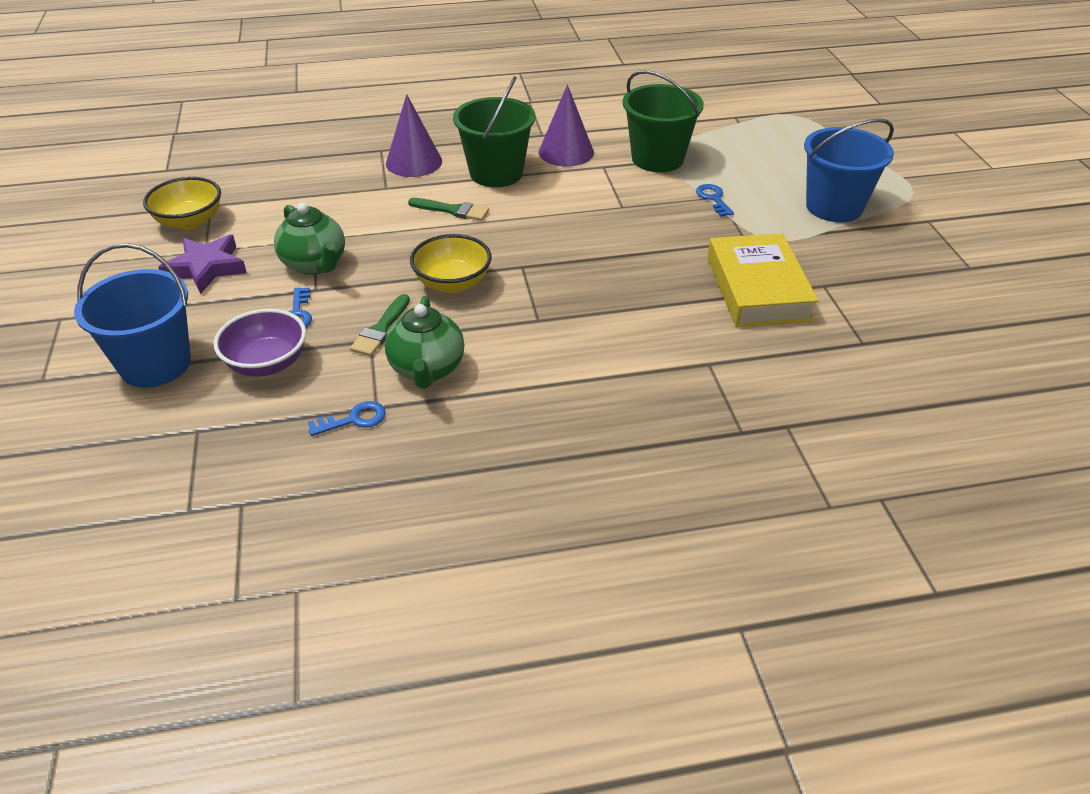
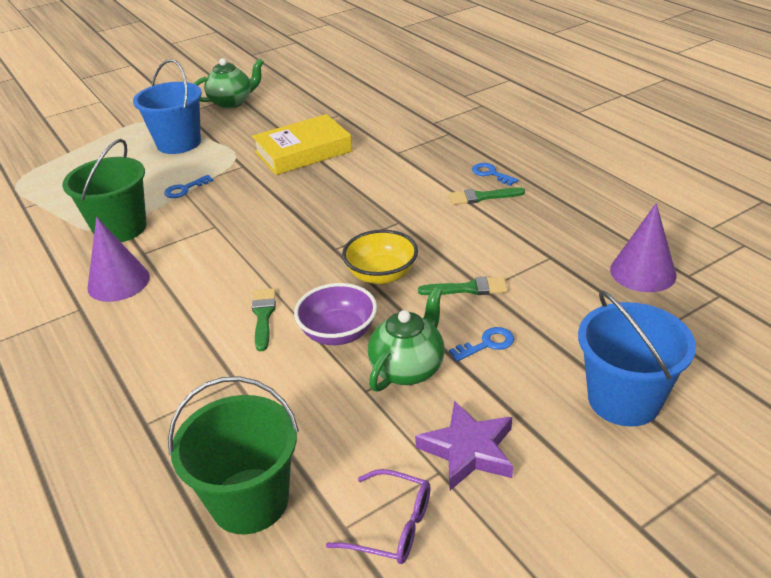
camera: 110 degrees left, 5 degrees down
yellow bowl [143,177,221,230] -> purple glasses [326,469,431,564]
purple bowl [214,309,306,377] -> purple bowl moved to [294,283,377,345]
blue key [308,401,386,436] -> blue key moved to [472,163,518,186]
green teapot [385,296,464,389] -> green teapot moved to [193,58,264,109]
purple cone [386,94,442,177] -> purple cone moved to [610,203,677,292]
green bucket [453,76,536,187] -> green bucket moved to [168,376,299,535]
none -> green brush [449,187,525,205]

